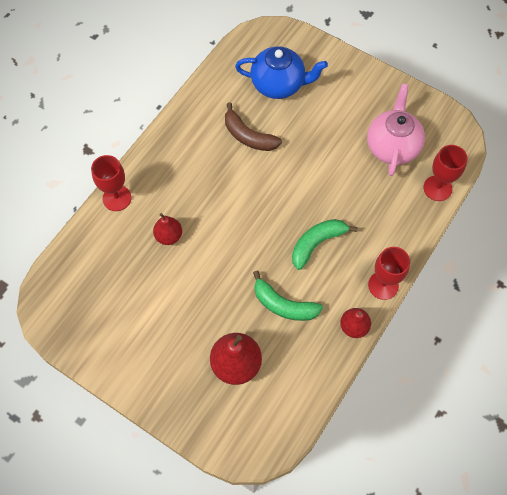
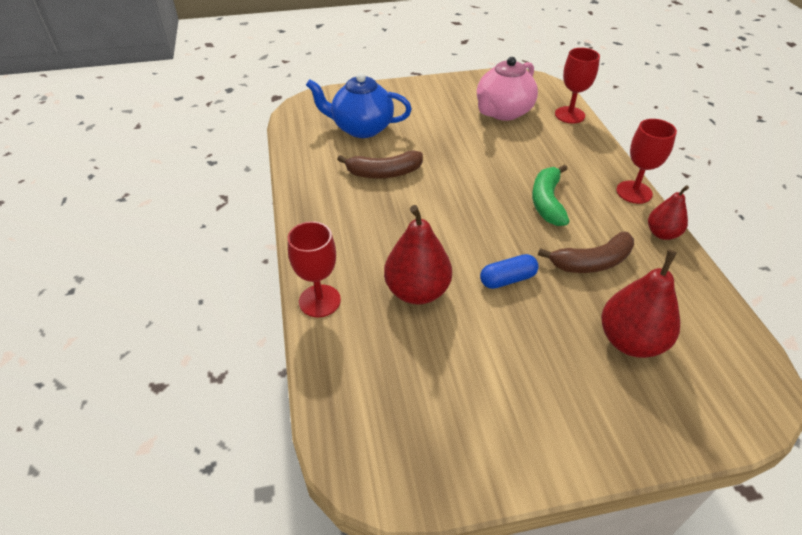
camera: 45 degrees left, 20 degrees down
red pear [153,213,182,245] -> red pear [384,205,452,305], size x1.65
blue teapot [235,46,328,99] -> blue teapot turned 135 degrees counterclockwise [306,73,412,138]
green banana [253,271,323,321] -> brown banana [538,232,634,273]
pink teapot [367,84,425,176] -> pink teapot turned 105 degrees counterclockwise [476,57,538,121]
none -> blue capsule [480,254,539,289]

